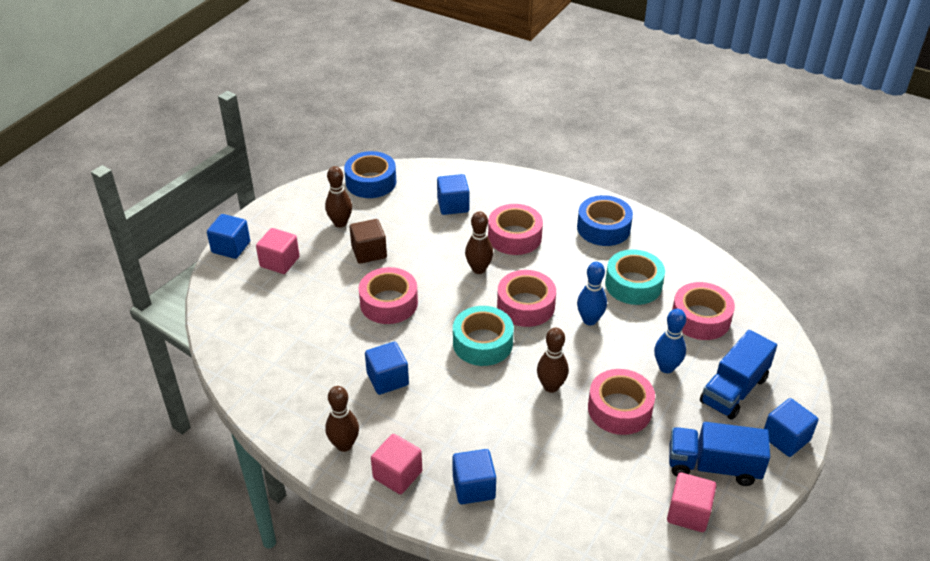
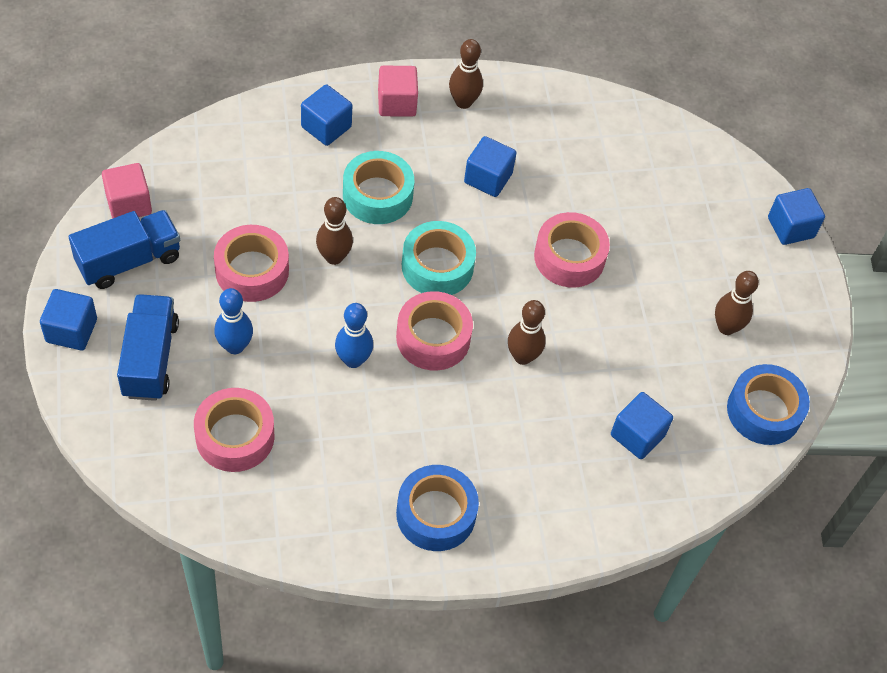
camera: 135 degrees right, 15 degrees up
pink cube [256,228,300,274] -> none
brown cube [350,219,387,264] -> none
pink tape [488,204,543,255] -> none
turquoise tape [605,249,665,305] -> turquoise tape moved to [343,151,414,224]

